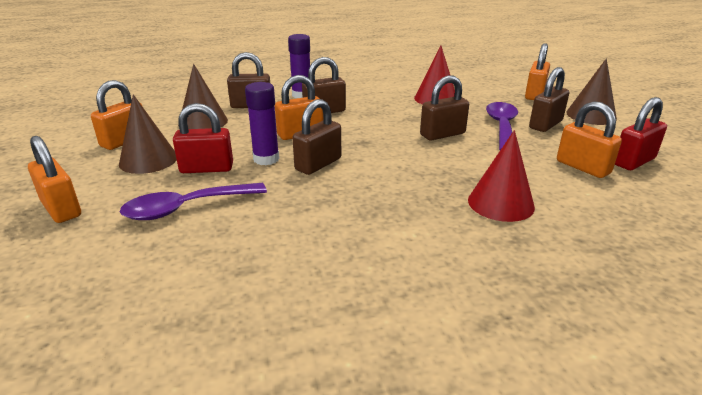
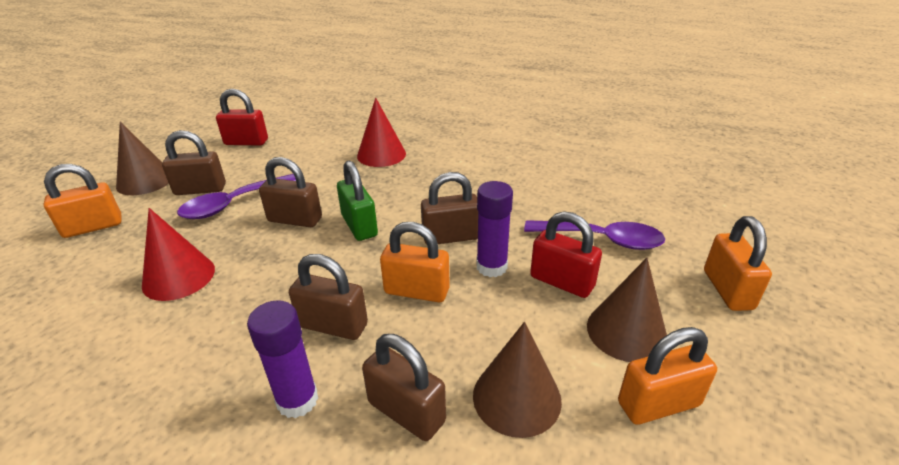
camera: 140 degrees left, 5 degrees up
orange padlock [557,102,622,178] -> none
none -> green padlock [337,160,378,241]

